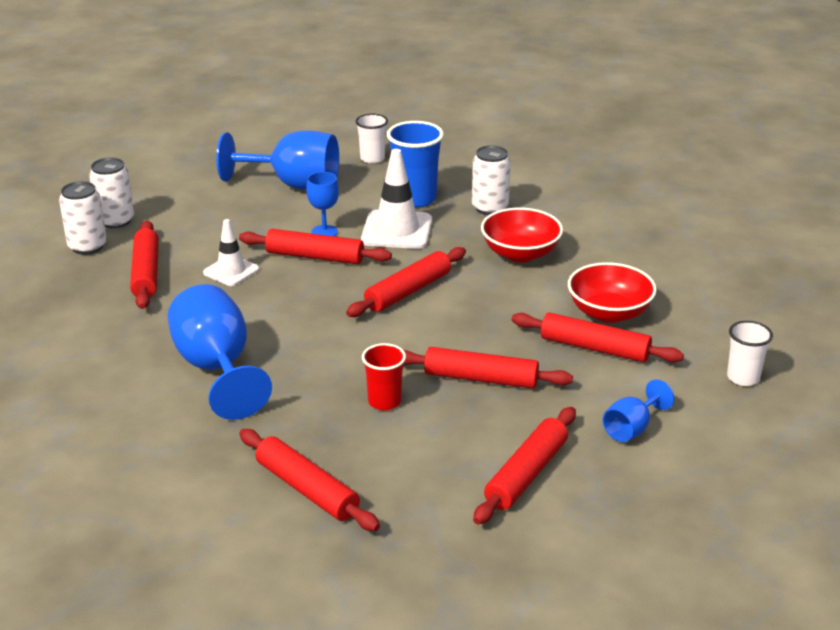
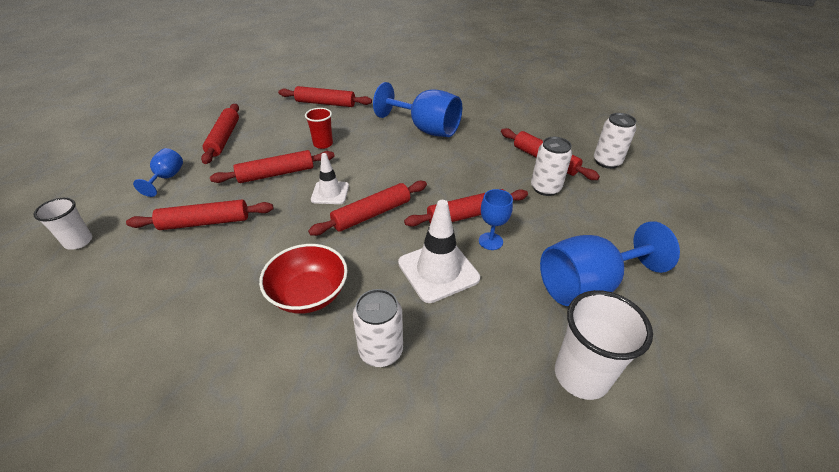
camera: 145 degrees right, 10 degrees up
white can [89,157,134,229] -> white can moved to [531,137,572,196]
white traffic cone [203,219,259,286] -> white traffic cone moved to [311,153,349,204]
red rolling pin [346,247,466,317] -> red rolling pin turned 45 degrees clockwise [308,181,427,236]
white cup [355,114,388,164] -> white cup [555,290,653,400], size x1.63
blue cup [387,121,444,208] -> none
red bowl [568,262,657,323] -> none

